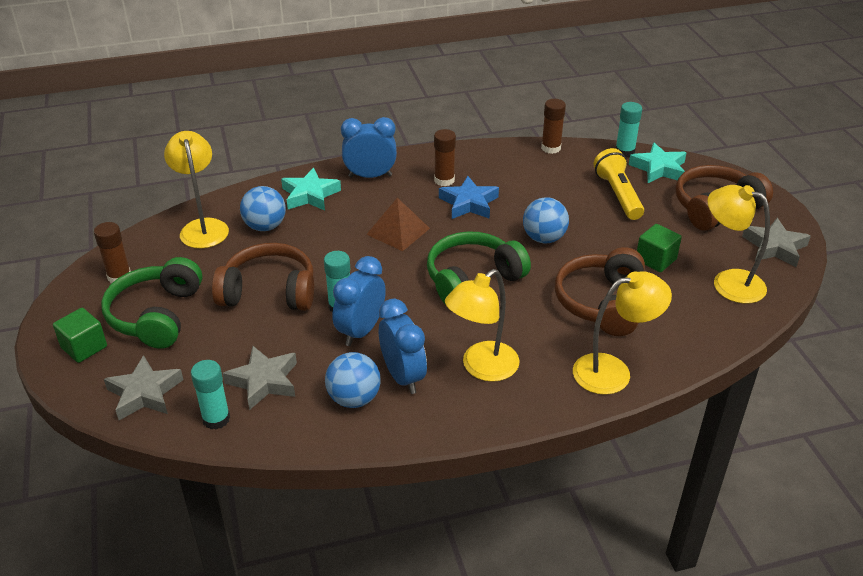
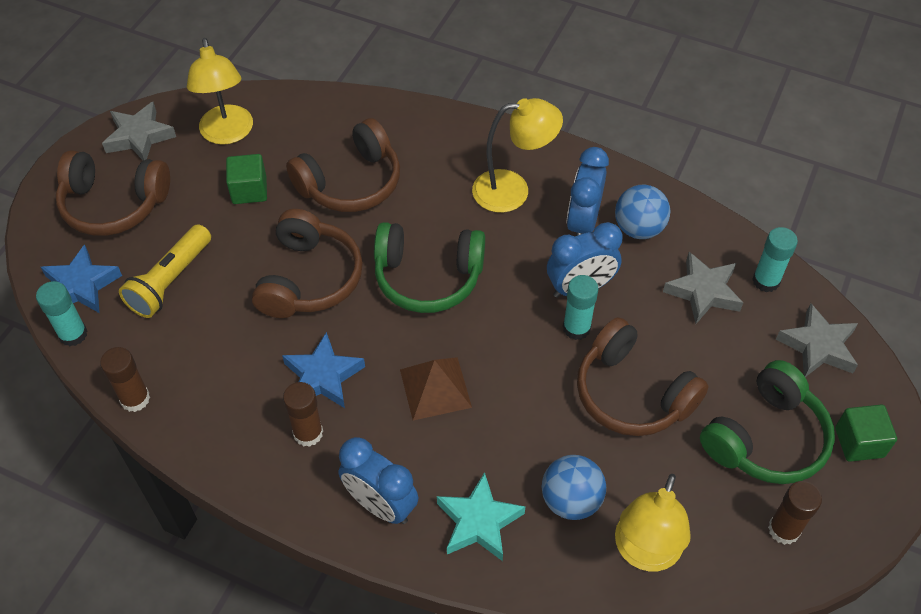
camera: 140 degrees left, 15 degrees up
blue ball [523,197,569,243] -> brown headphones [252,209,363,318]
yellow lamp [573,271,672,395] -> none
turquoise star [629,143,686,183] -> blue star [41,244,122,313]

